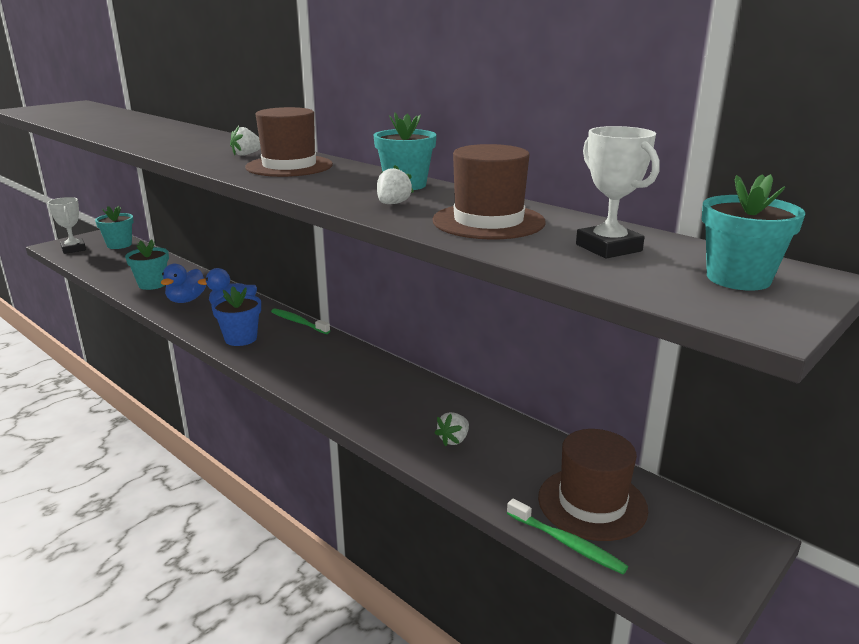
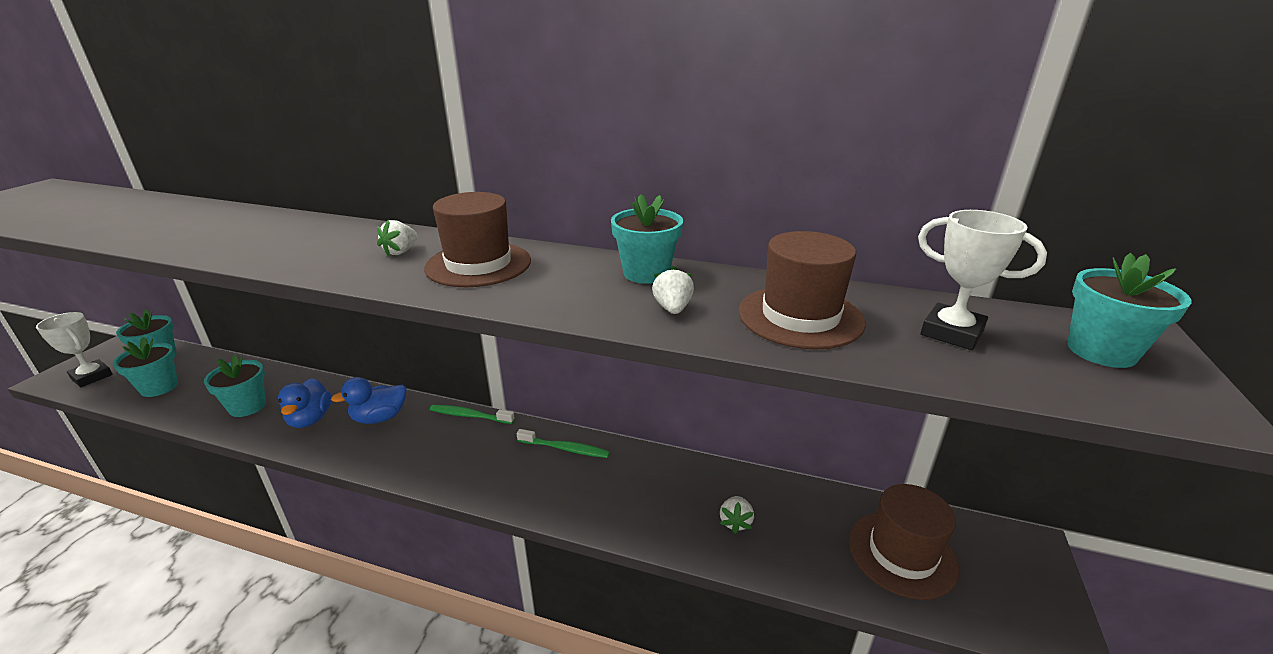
camera: 25 degrees left, 5 degrees up
blue flower pot [211,286,261,346] -> none
green toothbrush [507,499,628,574] -> green toothbrush moved to [516,429,610,458]
none -> turquoise flower pot [113,337,178,397]

